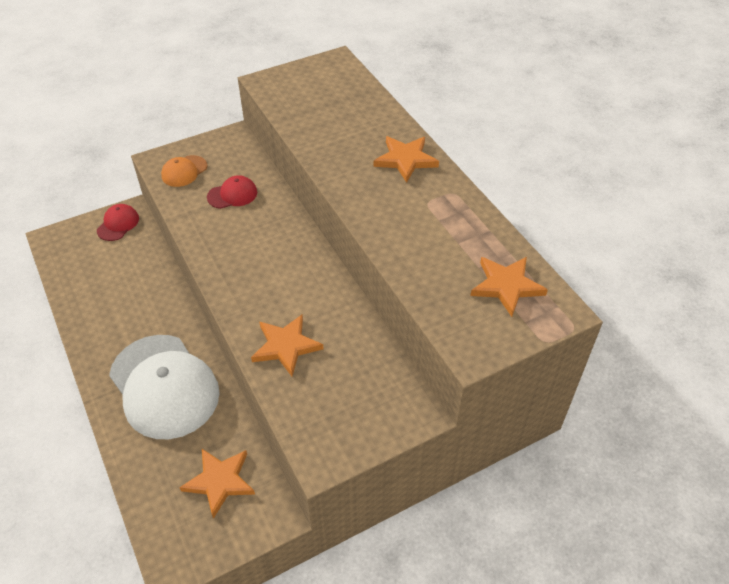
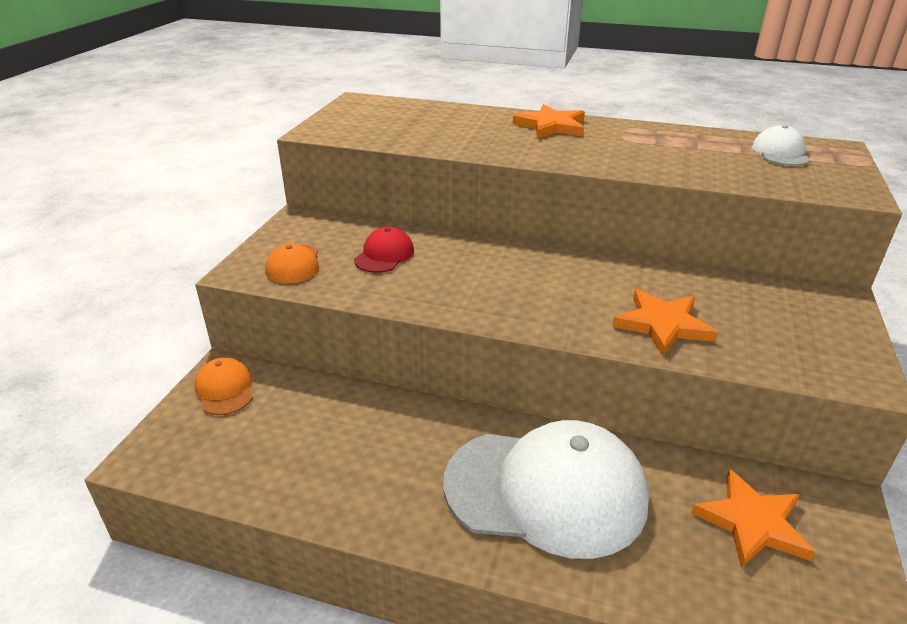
camera: 45 degrees left, 15 degrees down
red cap [97,204,139,241] -> orange cap [195,358,253,415]
orange star [471,257,548,317] -> white cap [752,125,810,166]

